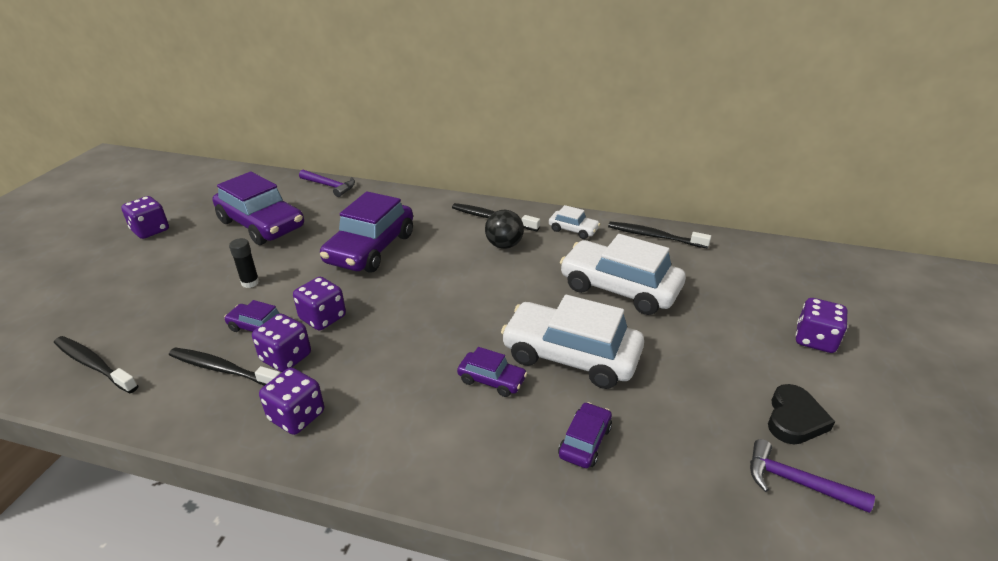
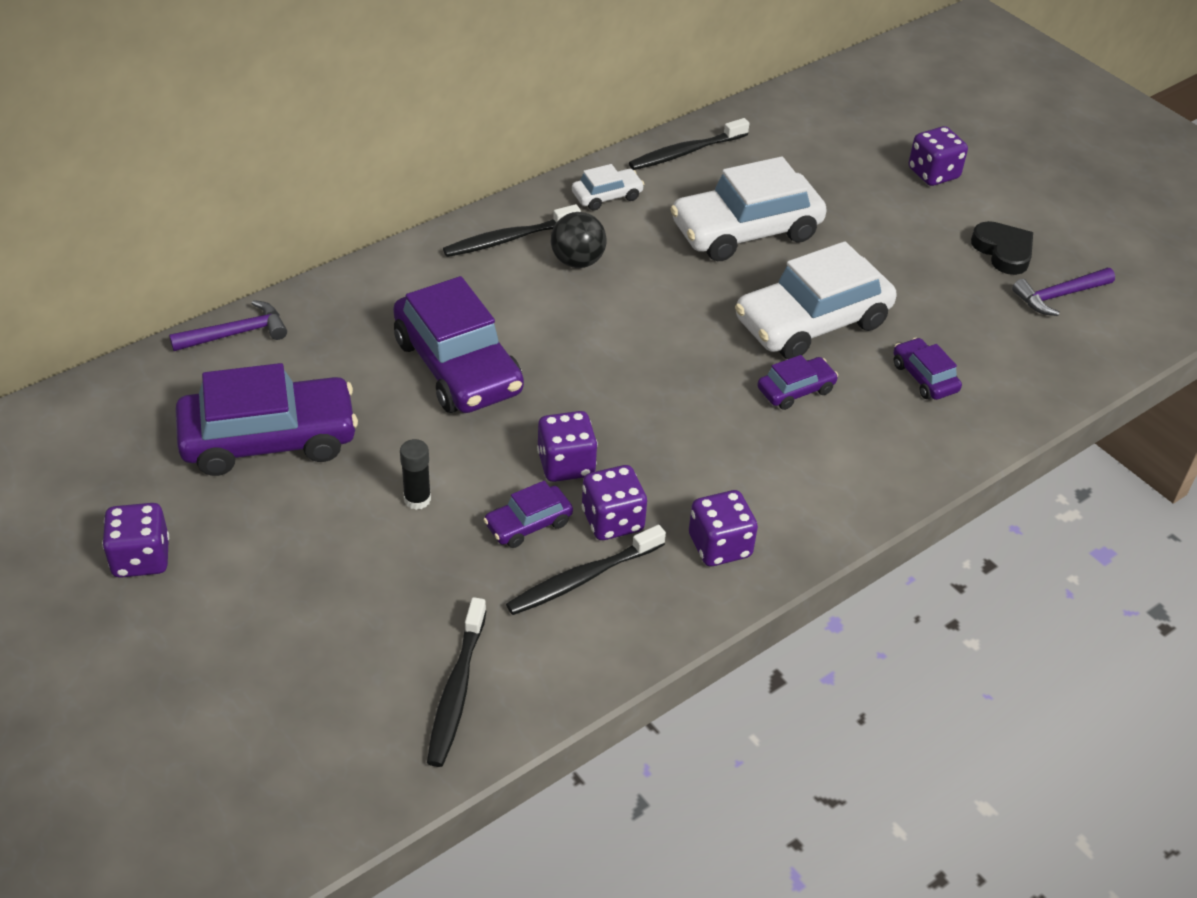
camera: 55 degrees left, 10 degrees up
black toothbrush [54,336,138,394] -> black toothbrush turned 60 degrees counterclockwise [427,597,486,767]

